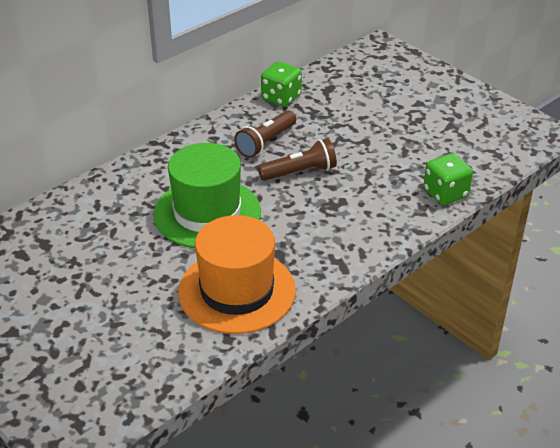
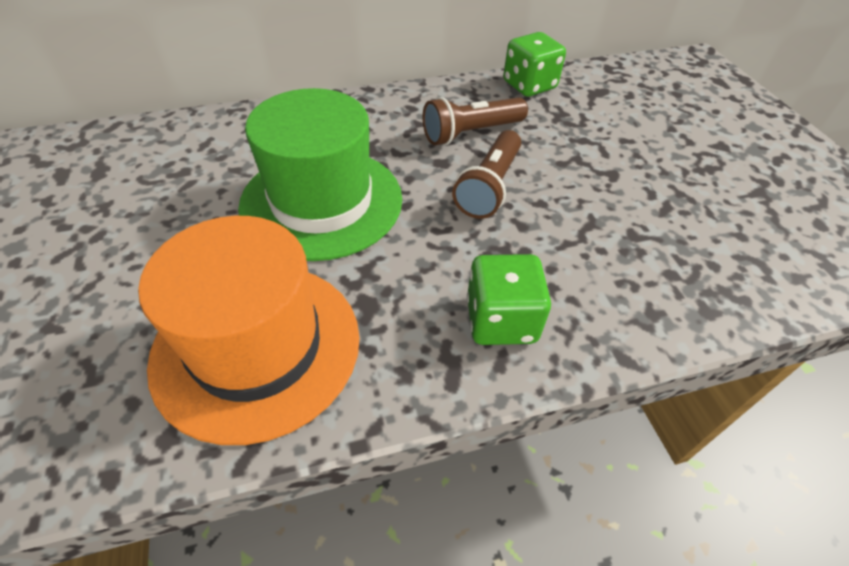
camera: 25 degrees right, 10 degrees up
brown flashlight [258,138,337,181] -> brown flashlight turned 105 degrees clockwise [452,130,521,219]
green dice [423,153,473,205] -> green dice moved to [467,254,551,345]

